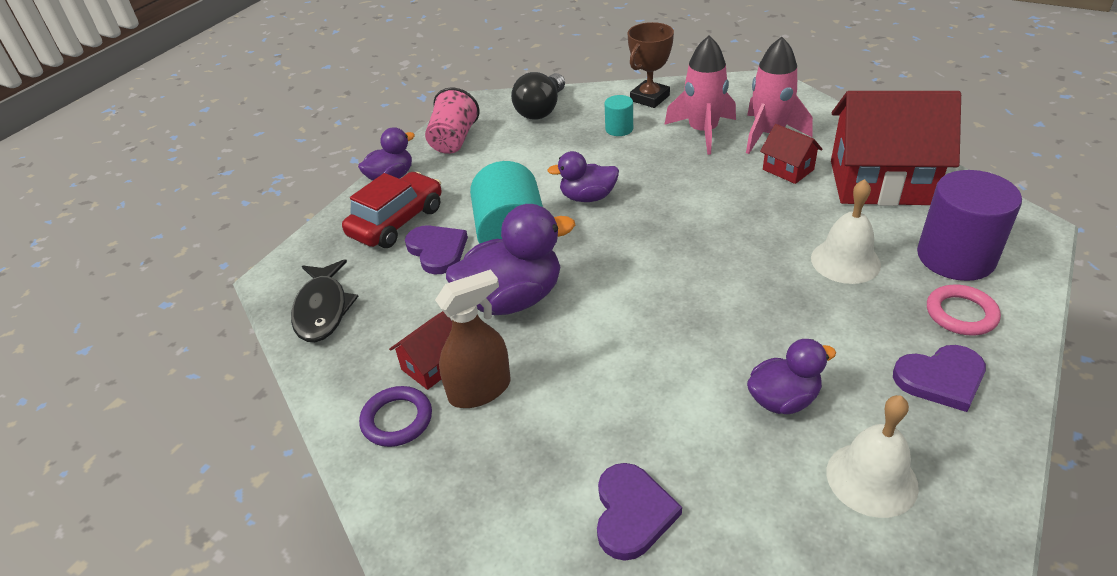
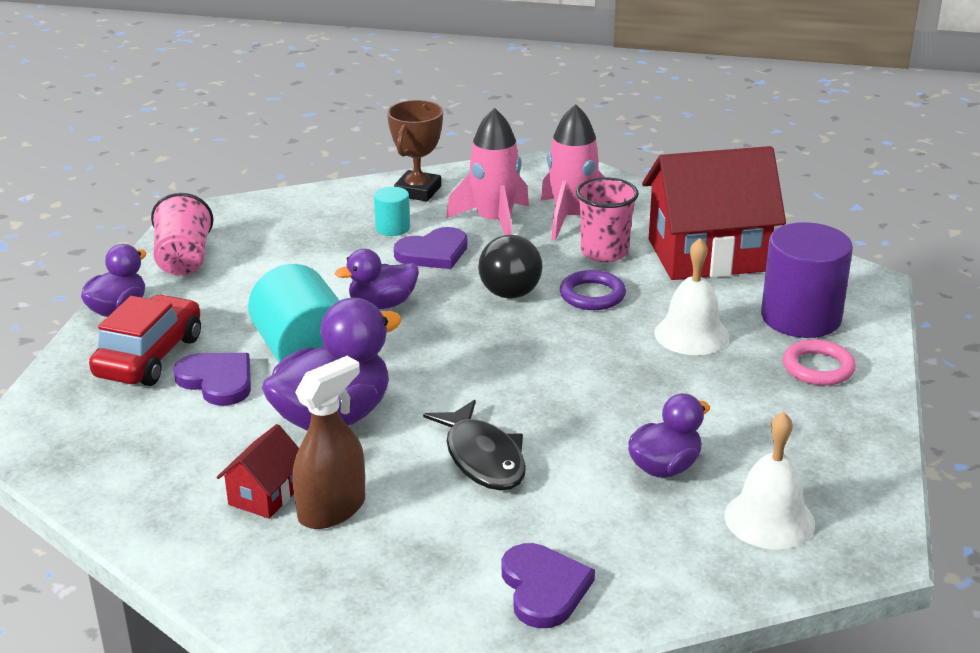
camera: 20 degrees left, 10 degrees down
black fish [291,259,359,342] -> black fish moved to [423,400,526,491]
purple ring [359,386,432,447] -> purple ring moved to [560,270,626,310]
black light bulb [511,72,565,120] -> black light bulb moved to [478,234,543,299]
red house [760,124,823,184] -> pink cup [576,177,639,262]
purple heart [893,345,986,412] -> purple heart moved to [394,227,468,269]

